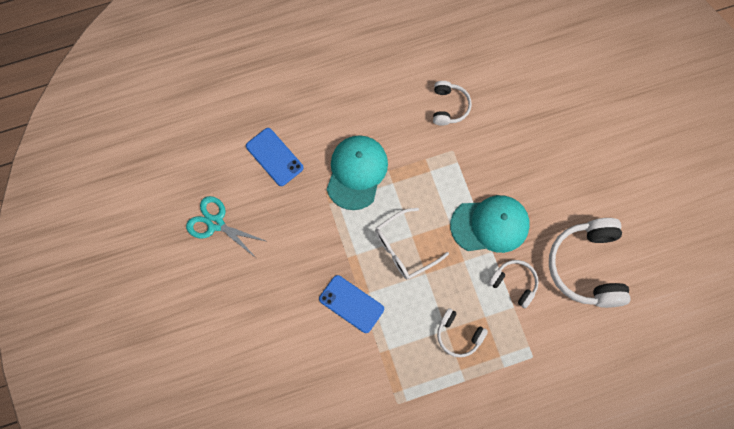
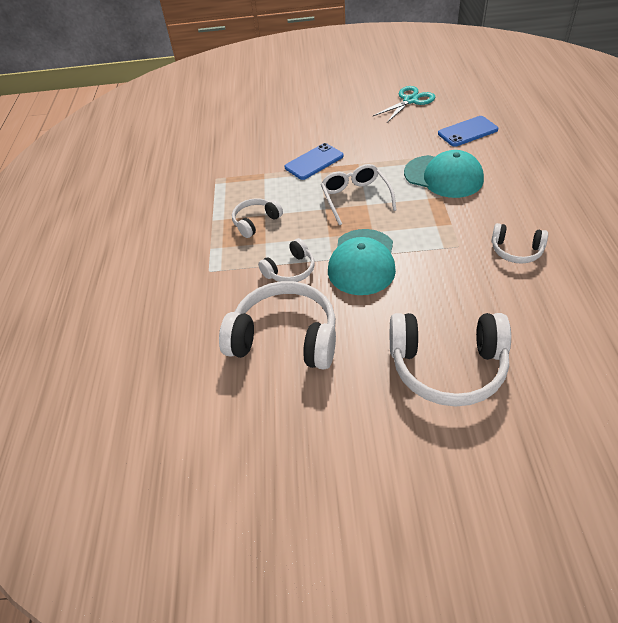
camera: 110 degrees right, 25 degrees down
none -> white headphones [390,313,511,407]

